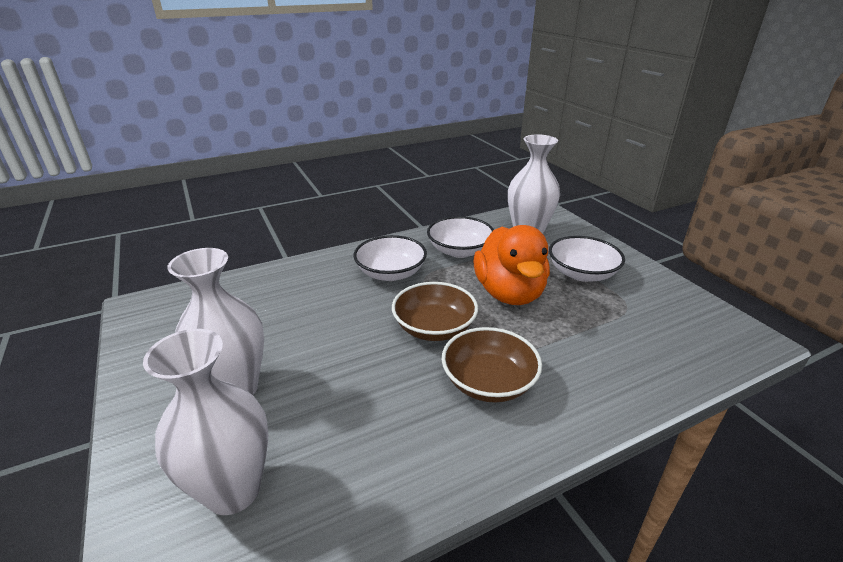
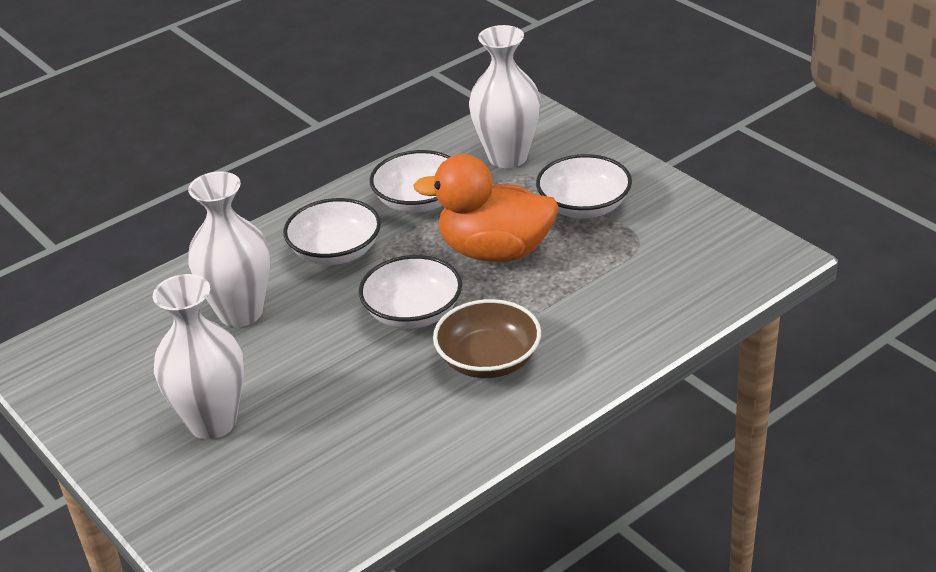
camera: 10 degrees left, 5 degrees up
white vase [143,329,269,515] -> white vase moved to [188,171,270,327]
brown bowl [392,282,478,341] -> white bowl [359,255,462,329]
orange duck [473,225,550,305] -> orange duck turned 120 degrees clockwise [413,154,559,262]

